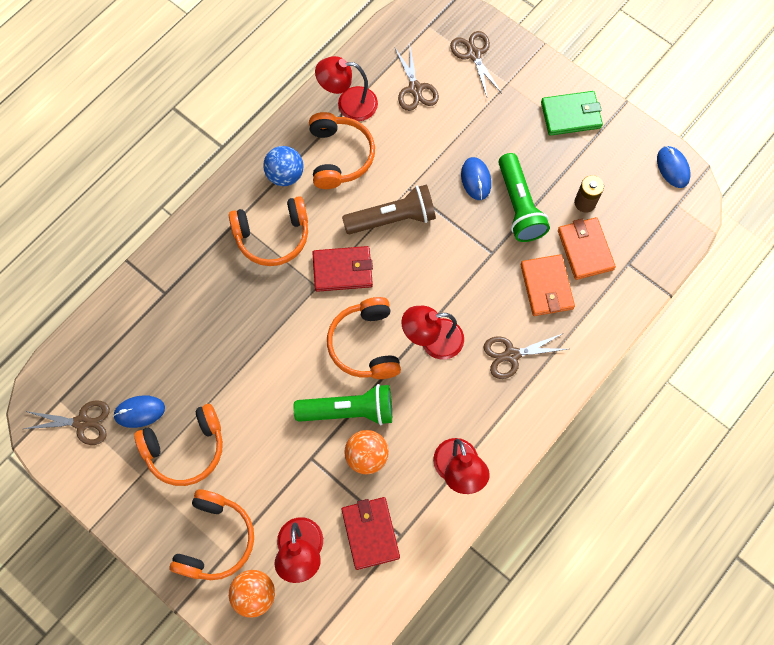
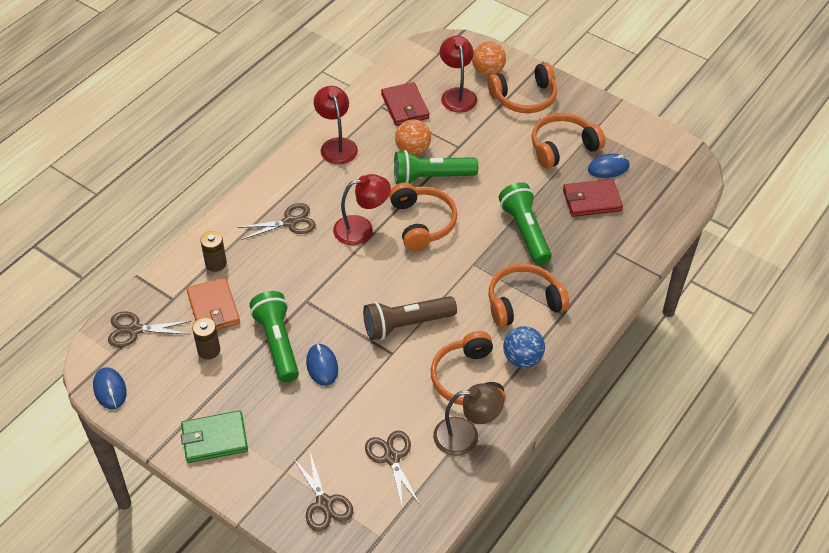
camera: 175 degrees right, 20 degrees down
brown scissors [24,400,110,445] -> brown scissors moved to [108,311,191,347]
orange headphones [169,489,254,580] -> orange headphones turned 120 degrees counterclockwise [488,63,557,113]
red wallet [312,246,373,292] -> red wallet moved to [563,179,623,217]
red lamp [315,56,378,121] -> brown lamp [433,384,504,456]
orange wallet [521,254,575,316] -> none
none -> brown battery [200,231,227,272]
none -> green flashlight [499,182,552,265]

